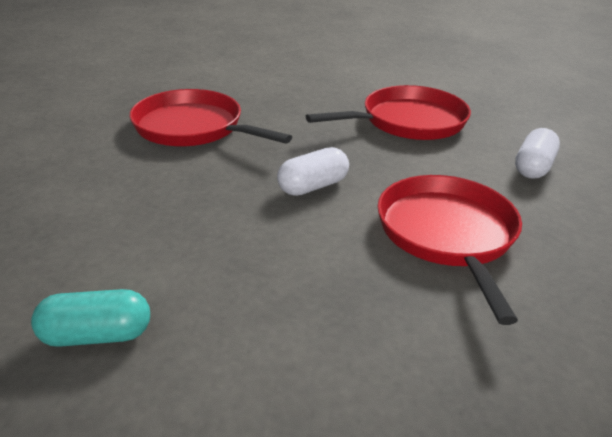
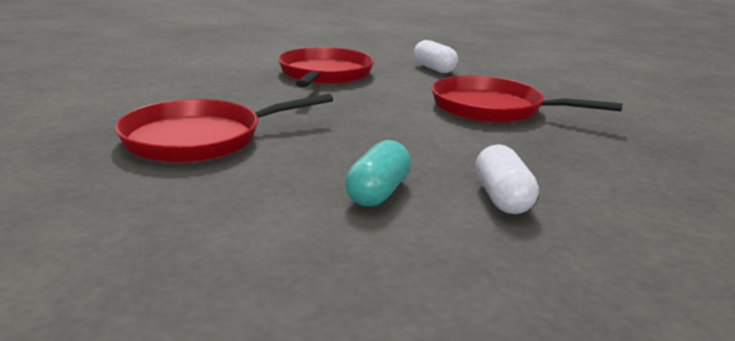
camera: 60 degrees left, 10 degrees down
turquoise capsule [31,289,150,347] -> turquoise capsule moved to [345,140,411,206]
white capsule [277,147,349,196] -> white capsule moved to [475,144,539,214]

